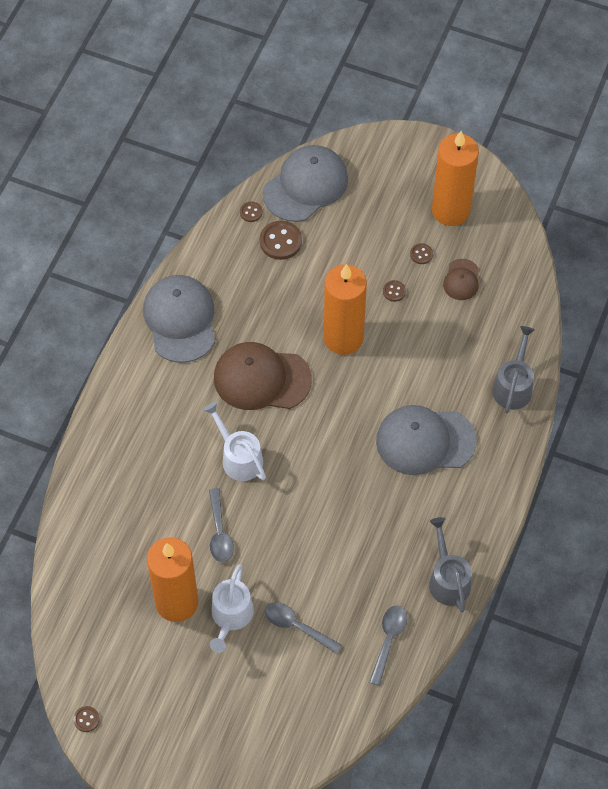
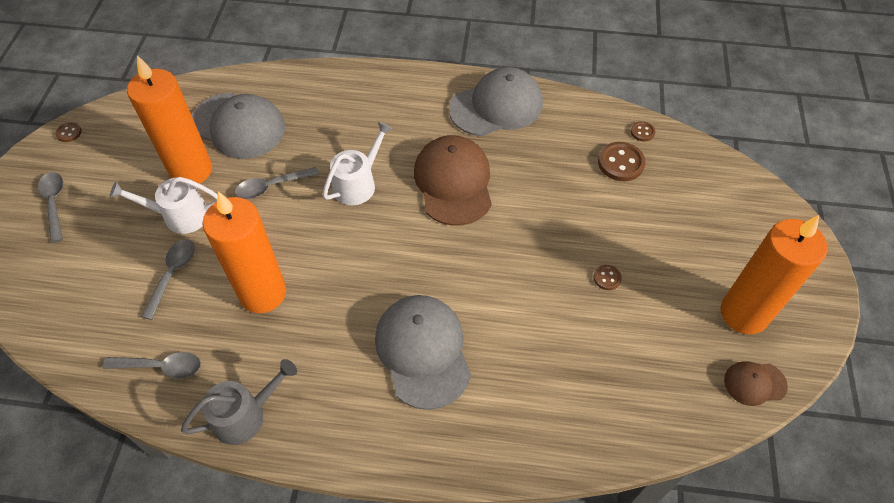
camera: 75 degrees right, 5 degrees down
grey cap [263,145,348,222] -> grey cap moved to [192,93,285,159]
orange candle [324,264,367,355] -> orange candle moved to [202,191,286,313]
brown button [410,243,433,264] -> none
brown cap [443,259,479,300] -> brown cap moved to [724,361,788,406]
grey watering can [492,326,535,413] -> none
none -> grey spoon [38,172,63,243]

